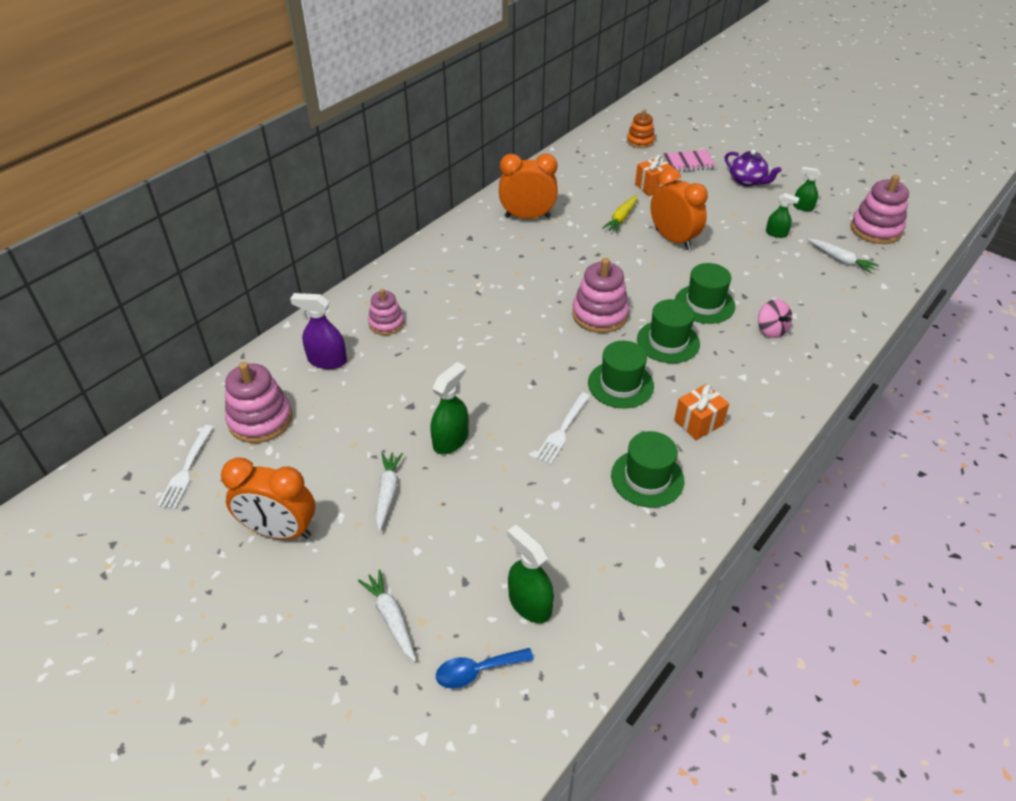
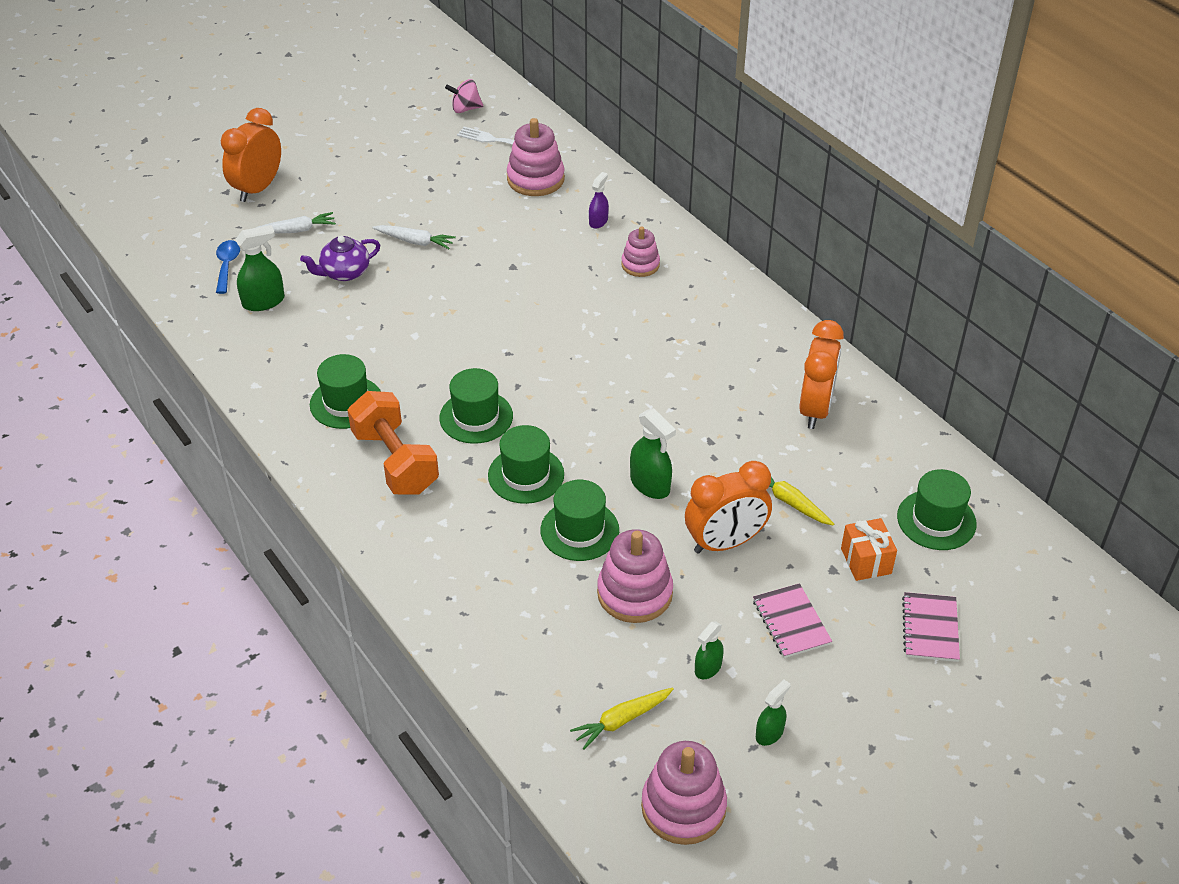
camera: 105 degrees right, 0 degrees up
orange clock [221,458,315,540] -> orange clock moved to [221,108,281,202]
purple spray bottle [290,293,347,369] -> purple spray bottle [589,172,609,229], size x0.63
green spray bottle [430,362,469,454] -> green spray bottle moved to [630,408,676,499]
white fork [535,392,590,465] -> none
pink stacking toy [572,258,629,333] -> pink stacking toy moved to [597,529,673,623]
orange stacking toy [627,109,655,148] -> none
orange gift [674,384,729,440] -> orange dumbbell [348,391,439,494]
purple teapot [725,149,782,186] -> purple teapot moved to [300,236,380,281]
pink spinning top [758,299,792,338] -> pink spinning top moved to [445,79,483,113]
white carrot [807,238,879,274] -> yellow carrot [570,687,674,750]
none -> pink notebook [753,583,832,658]
none -> green hat [897,469,977,550]

